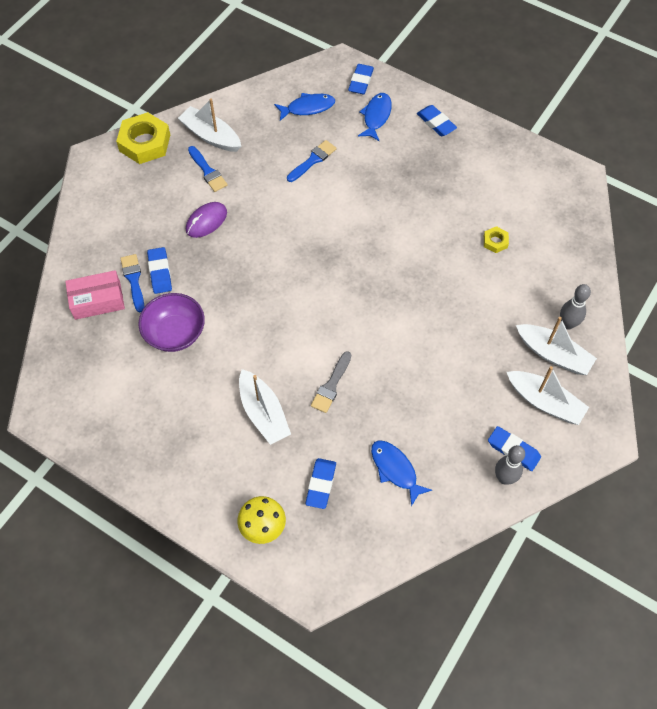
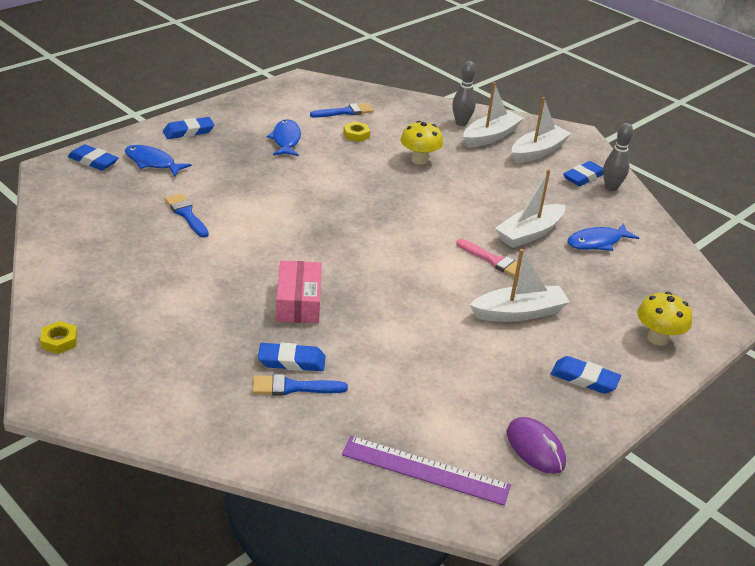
camera: 80 degrees left, 25 degrees down
pink box [65,270,125,320] -> pink box moved to [276,261,322,323]
yellow nut [116,112,170,164] -> yellow nut [40,321,78,354], size x0.48
purple bowl [139,293,205,352] -> none
white boat [178,98,242,152] -> white boat moved to [495,169,565,248]
purple mouse [186,202,227,238] -> purple mouse moved to [507,417,566,474]
blue brush [188,146,228,192] -> blue brush moved to [310,103,374,118]
blue fish [274,93,335,121] -> blue fish moved to [267,119,301,156]
blue eraser [305,458,336,509] -> blue eraser moved to [551,356,621,394]
grey brush [311,351,351,413] -> pink brush [457,239,521,278]
none -> purple ruler [342,436,511,506]
none -> yellow mushroom [401,121,443,165]

